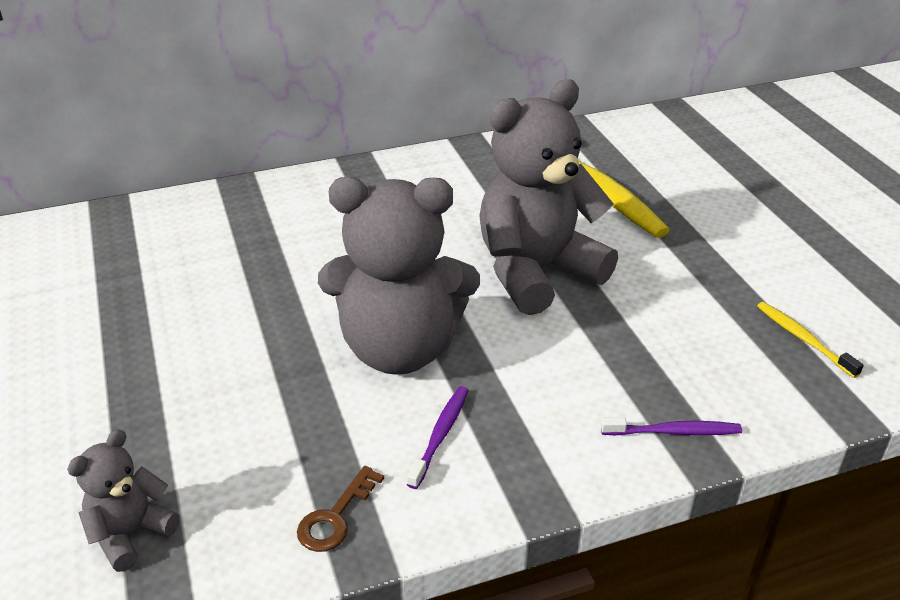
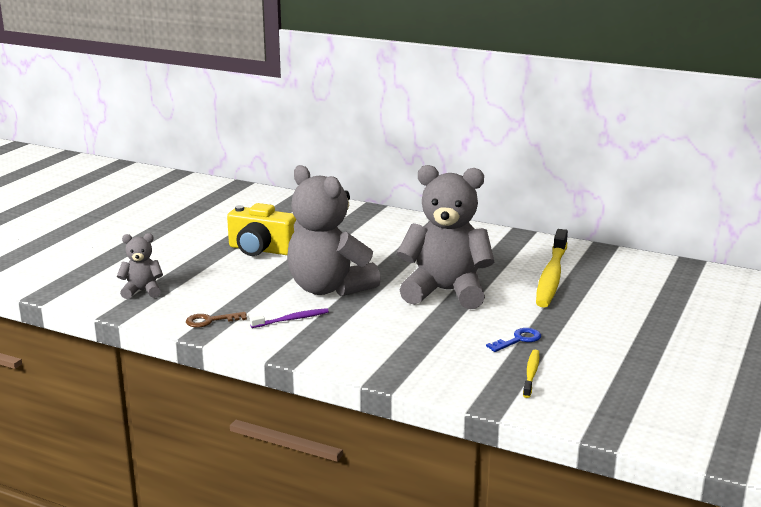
camera: 45 degrees right, 15 degrees down
purple toothbrush [601,417,742,435] -> none
none -> yellow camera [227,203,296,256]
none -> blue key [486,328,541,352]

